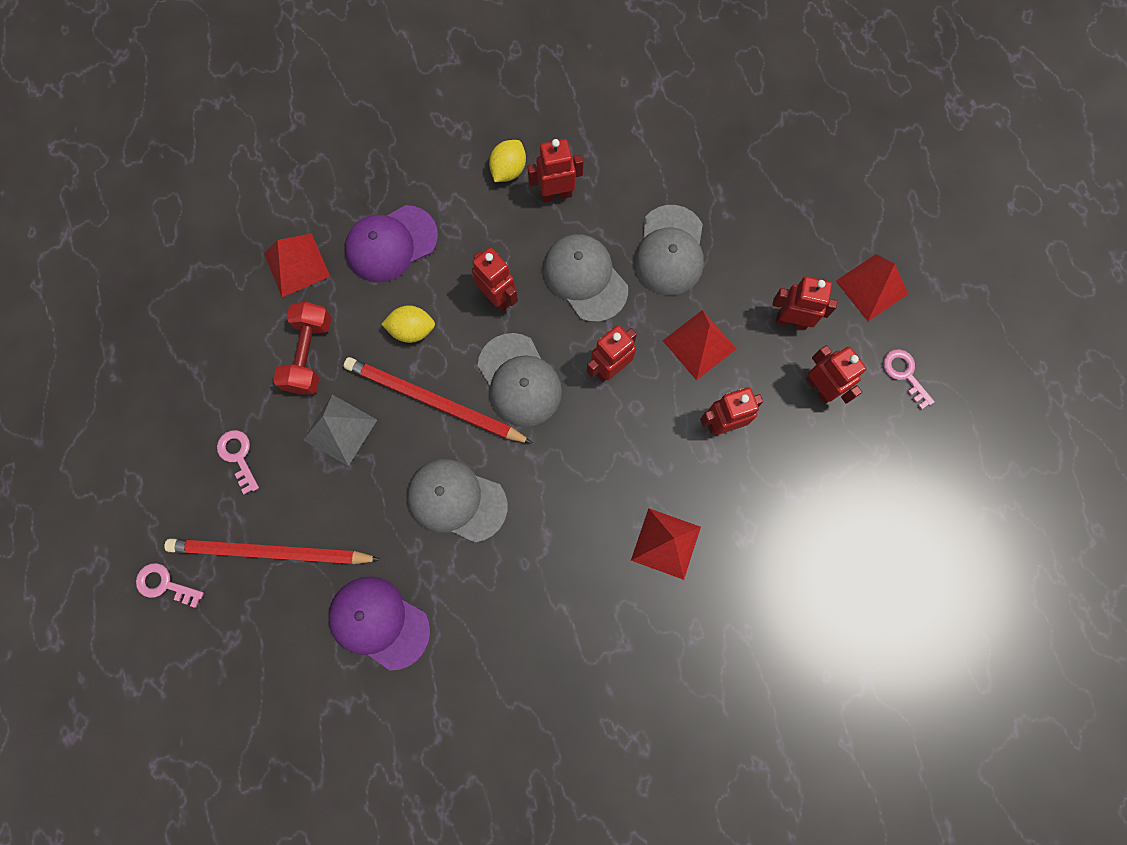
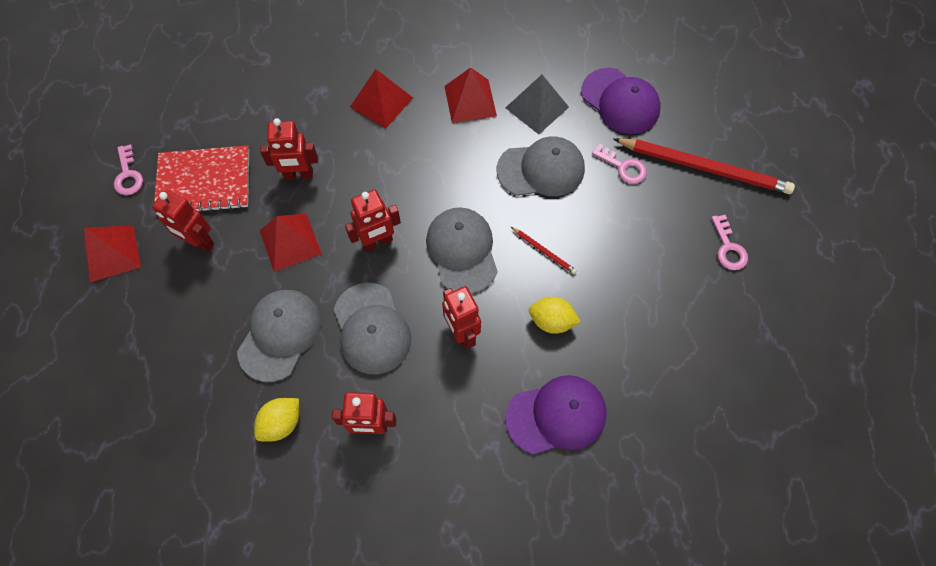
camera: 165 degrees left, 10 degrees down
pink key [136,563,204,608] -> pink key moved to [592,144,647,184]
red pyramid [264,234,330,297] -> red pyramid moved to [444,67,497,123]
red dumbbell [273,302,331,395] -> none
grey pyramid [303,395,377,466] -> grey pyramid moved to [505,75,569,134]
red pencil [344,357,532,443] -> red pencil [511,227,577,274], size x0.42
grey cap [407,459,508,543] -> grey cap turned 45 degrees counterclockwise [497,137,585,196]
yellow lemon [489,140,526,182] -> yellow lemon moved to [254,398,299,442]
red robot [806,345,867,404] -> red notebook [154,145,249,214]

